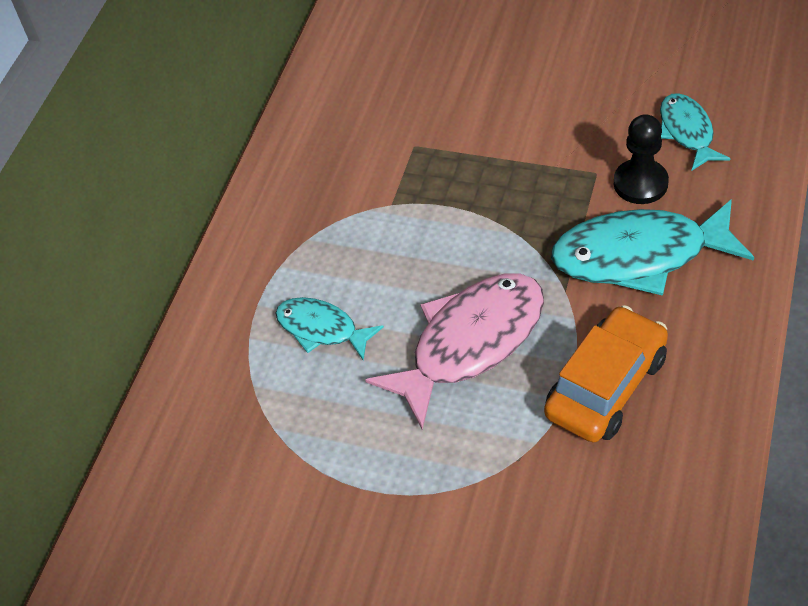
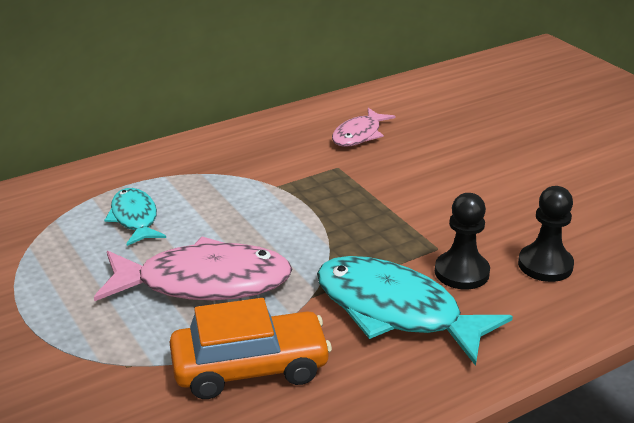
camera: 35 degrees right, 20 degrees down
turquoise fish [660,93,730,171] -> black pawn [518,186,574,282]
none -> pink fish [332,108,396,147]

